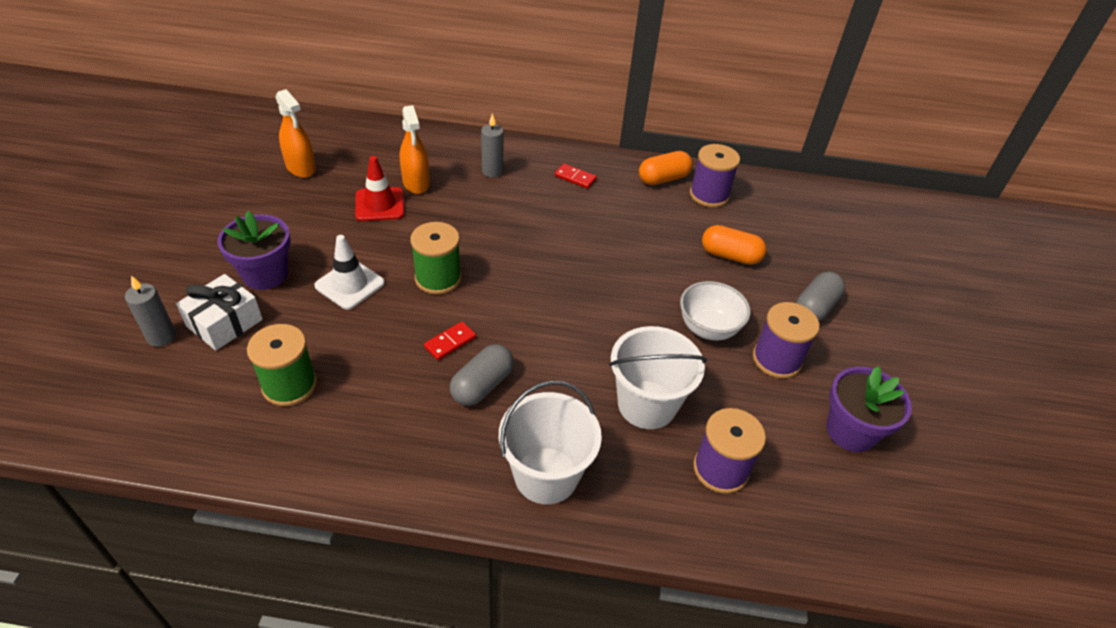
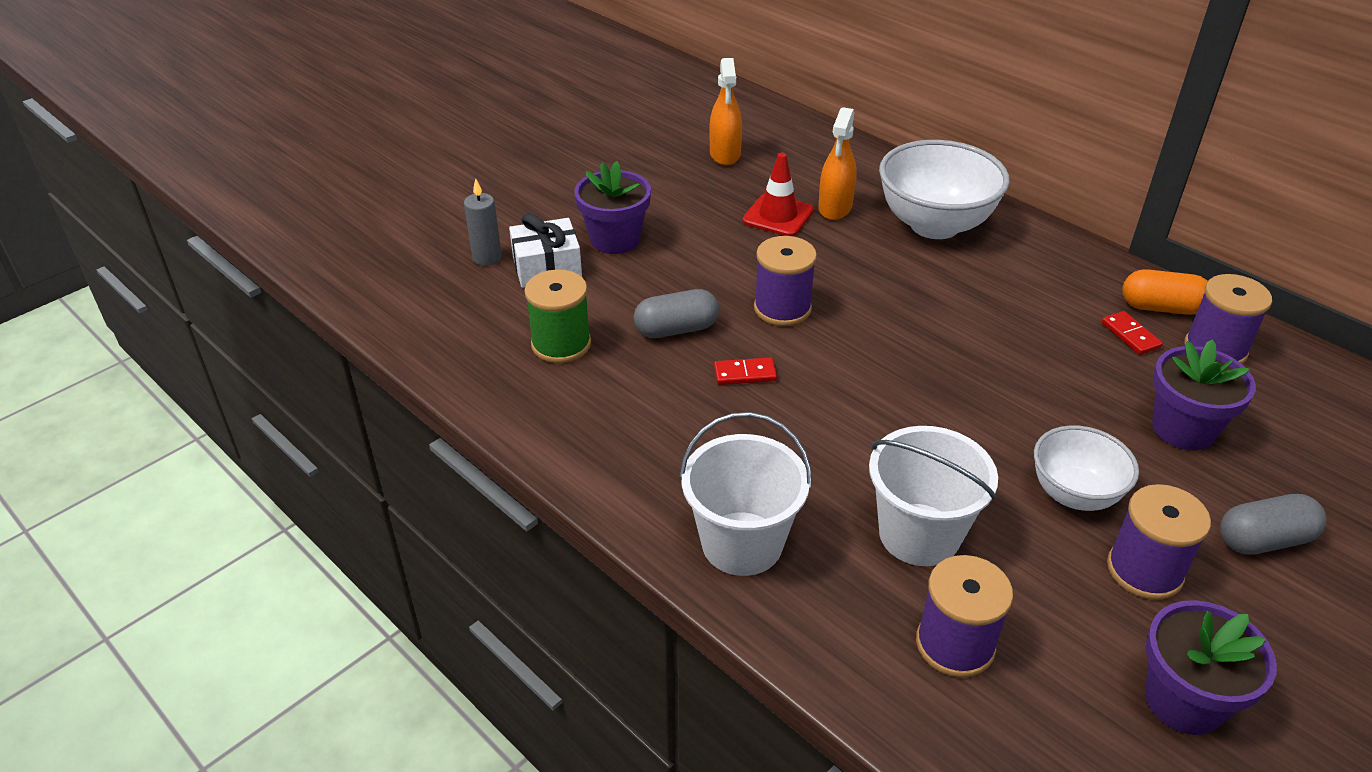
camera: 40 degrees right, 5 degrees down
white traffic cone [314,235,385,310] -> none
green spool [410,222,462,295] -> purple spool [754,236,817,326]
grey capsule [450,344,514,406] -> grey capsule moved to [634,289,719,338]
grey candle [481,114,504,178] -> white bowl [879,140,1010,239]
red domino [555,164,597,189] -> red domino moved to [1102,311,1163,355]
orange capsule [702,225,767,265] -> purple flower pot [1152,340,1256,450]

